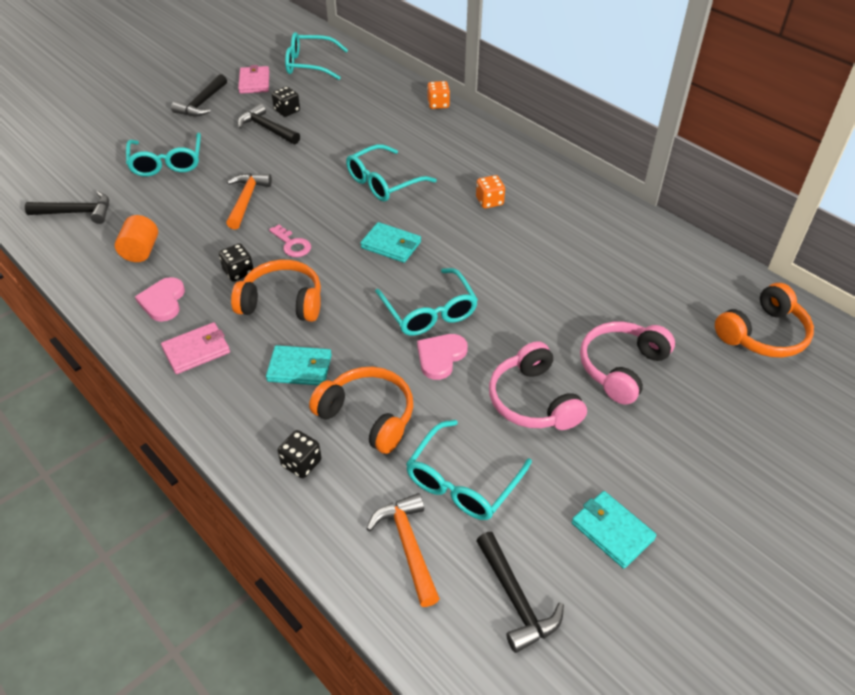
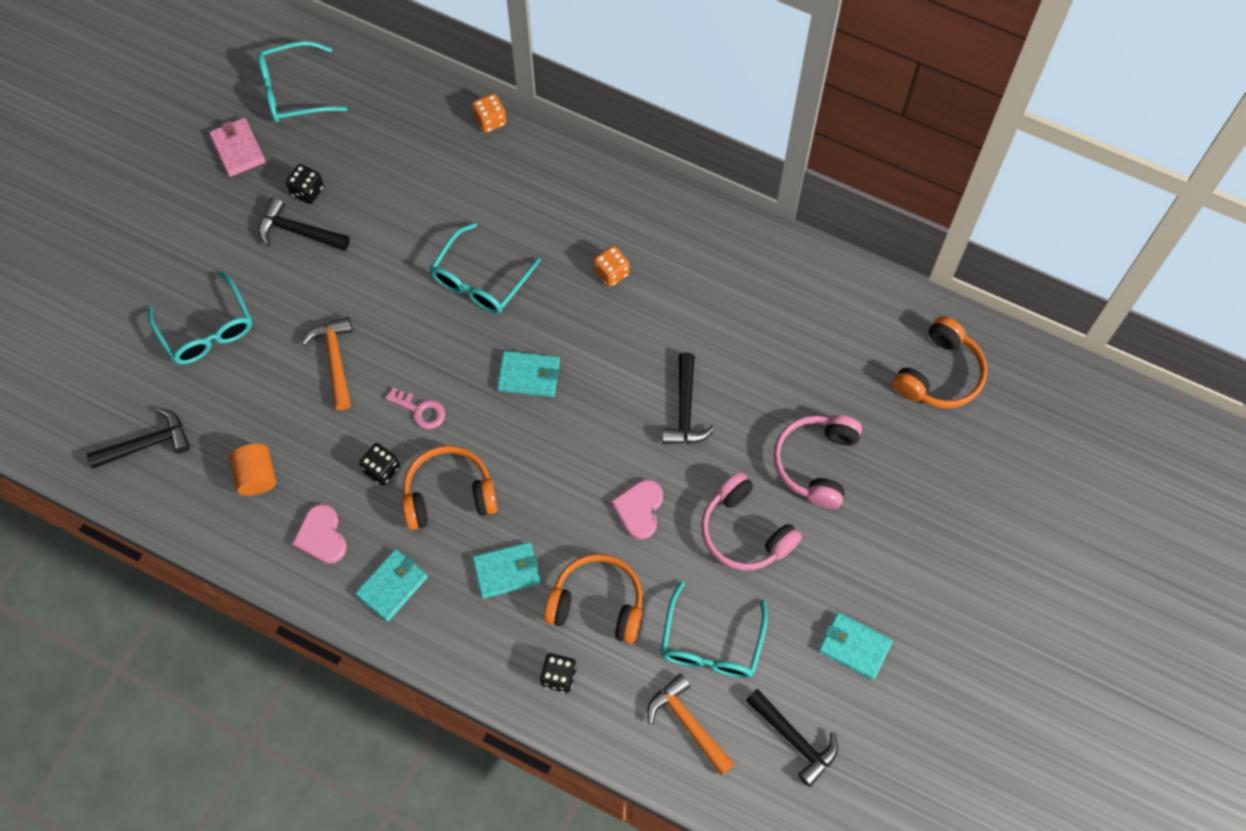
camera: 20 degrees left, 20 degrees up
pink wallet [161,322,230,374] -> turquoise wallet [355,549,428,622]
black hammer [171,74,227,116] -> black hammer moved to [662,353,715,444]
turquoise glasses [375,268,478,336] -> none

